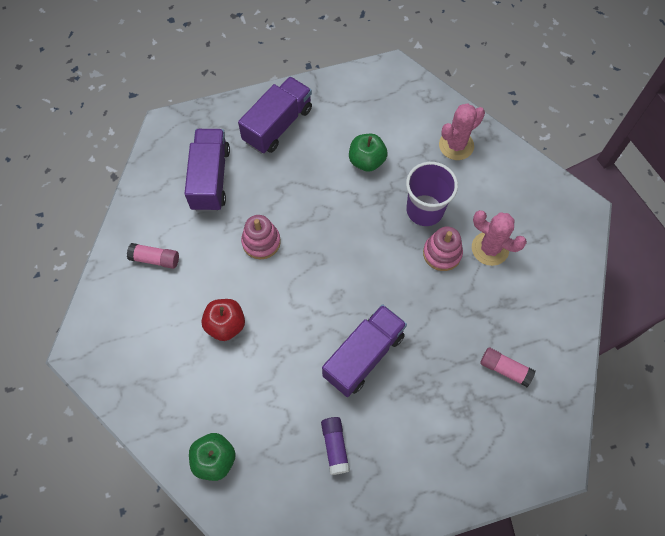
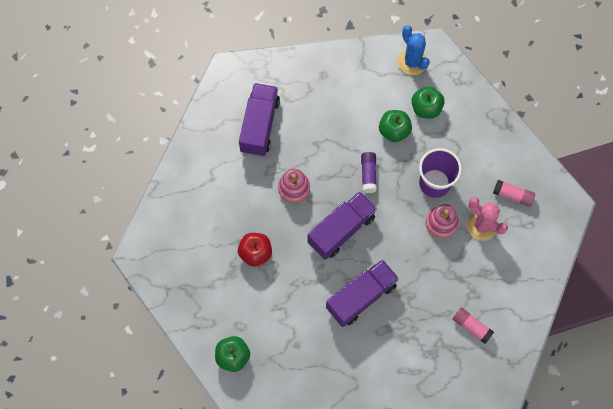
camera: 10 degrees right, 5 degrees up
pink glue stick [127,243,179,269] -> pink glue stick moved to [493,180,535,207]
purple truck [238,77,312,154] -> purple truck moved to [307,191,377,260]
purple glue stick [321,417,350,475] -> purple glue stick moved to [361,152,377,193]
pink cactus [439,103,485,160] -> none
none -> blue cactus [398,25,430,76]
none -> green apple [412,86,445,118]

